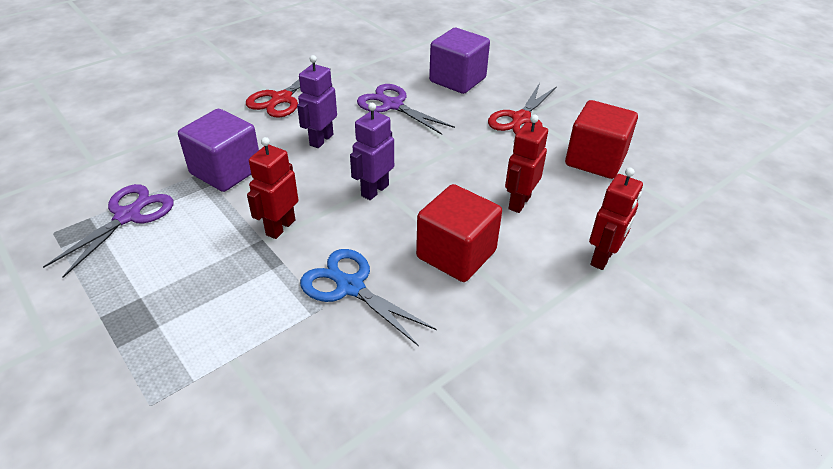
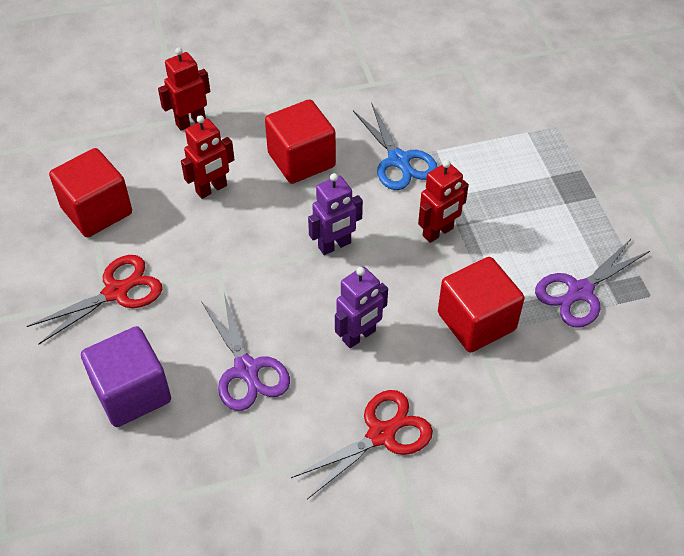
camera: 155 degrees left, 10 degrees up
purple cube [178,109,259,192] -> red cube [438,257,524,352]

